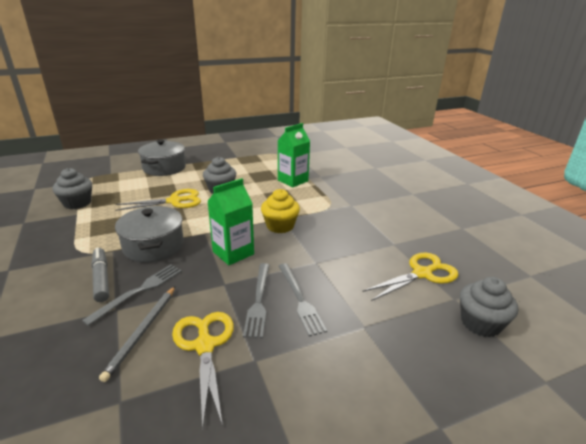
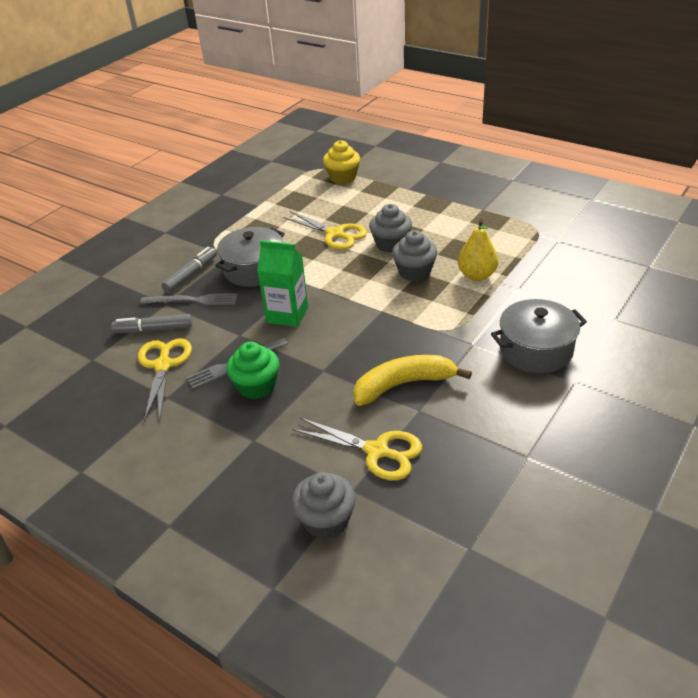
camera: 60 degrees right, 10 degrees up
grey cupcake [52,168,92,209] -> grey cupcake moved to [392,230,437,281]
grey pencil [99,286,175,382] -> grey marker [111,314,192,333]
grey pot [138,140,186,176] -> grey pot moved to [491,299,587,373]
yellow scissors [172,312,234,430] -> yellow scissors turned 45 degrees counterclockwise [138,338,192,421]
yellow cupcake [261,189,300,233] -> yellow cupcake moved to [323,140,360,184]
green carton [278,123,310,187] -> yellow pear [458,219,498,281]
grey fork [279,263,327,336] -> green cupcake [226,341,279,399]
none -> yellow banana [353,355,472,406]

